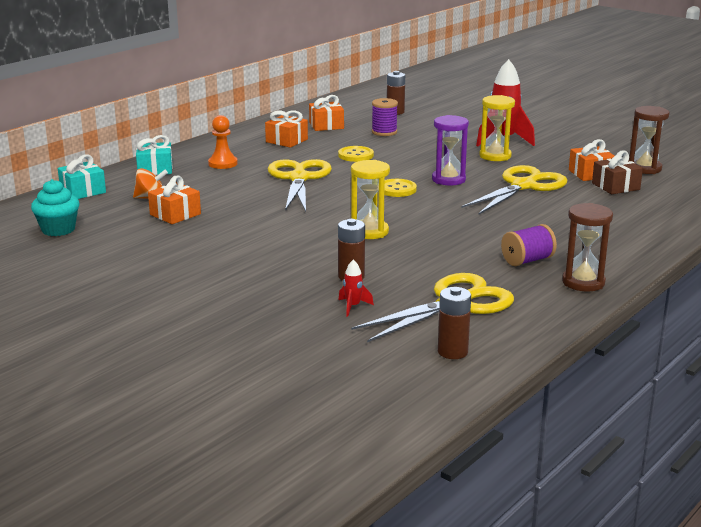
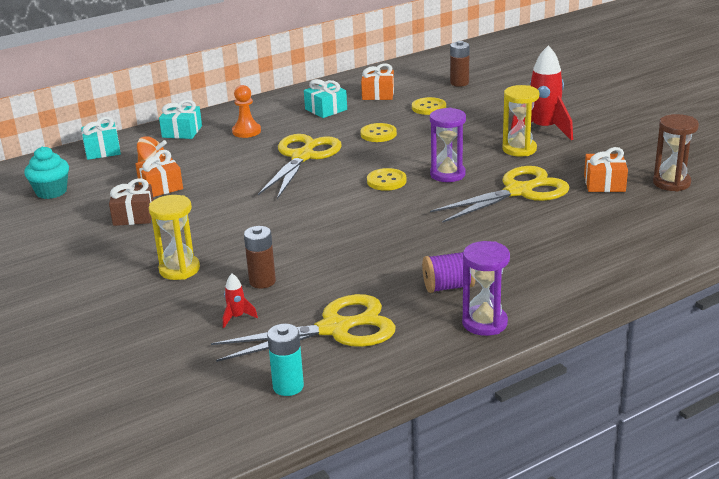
camera: 20 degrees right, 5 degrees up
orange gift [265,110,308,148] -> turquoise gift [304,79,347,118]
yellow hourglass [351,160,390,239] -> yellow hourglass moved to [149,195,200,280]
purple spool [372,98,398,136] -> yellow button [412,97,446,115]
brown battery [438,287,471,359] -> turquoise battery [267,324,304,396]
brown hourglass [562,203,613,292] -> purple hourglass [462,241,510,336]
brown gift [592,150,643,194] -> brown gift moved to [109,178,154,226]

